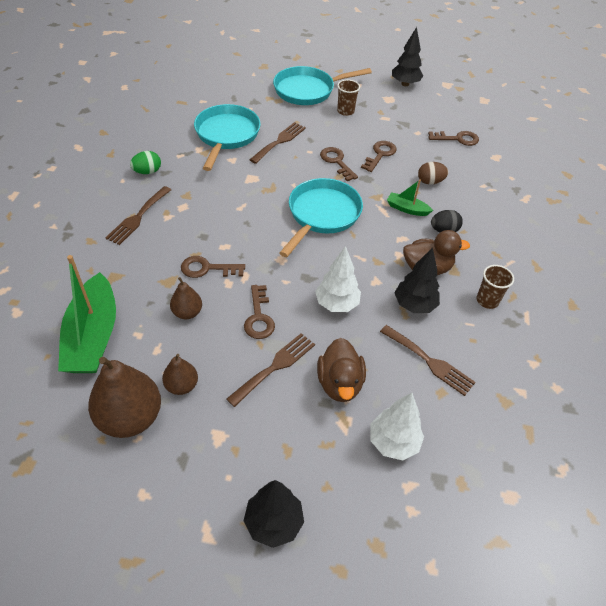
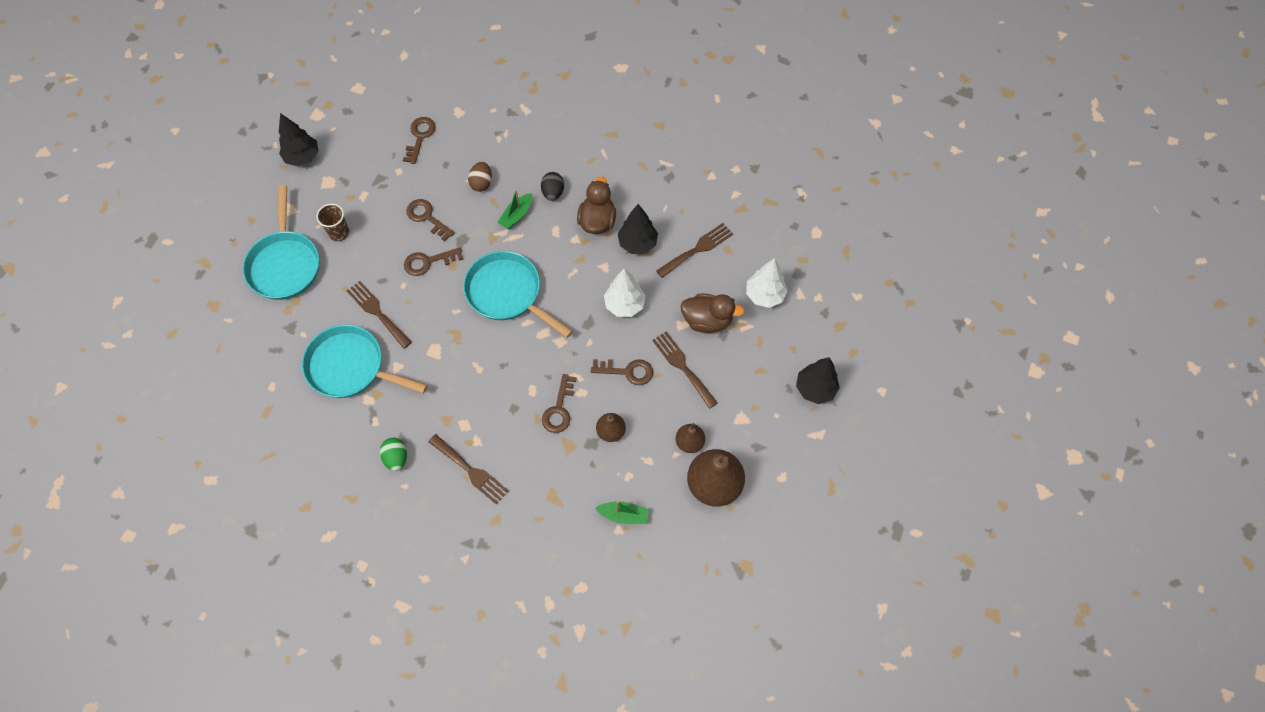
camera: 75 degrees left, 15 degrees up
green boat [58,255,116,373] -> green boat [595,501,649,524], size x0.47
brown cup [477,265,514,309] -> none

